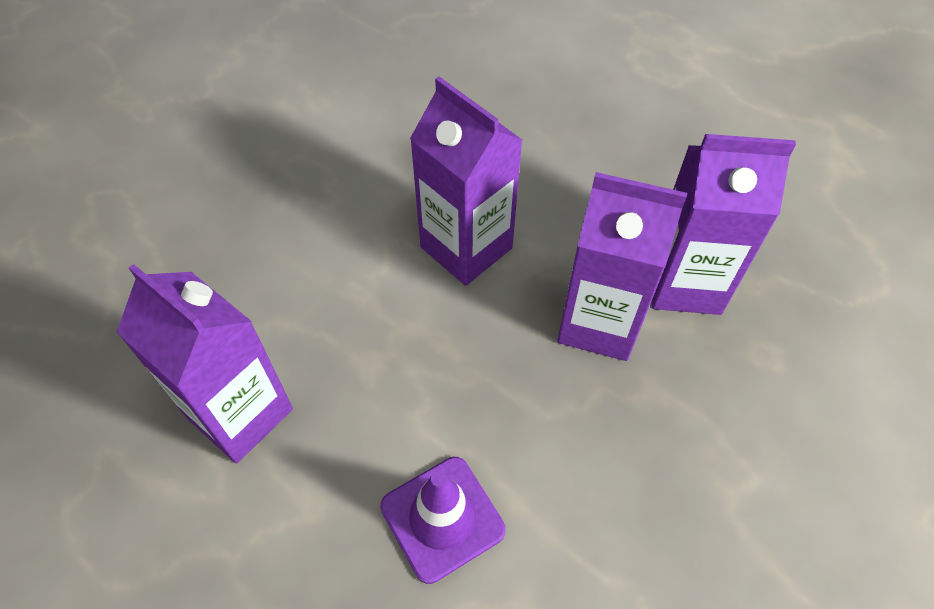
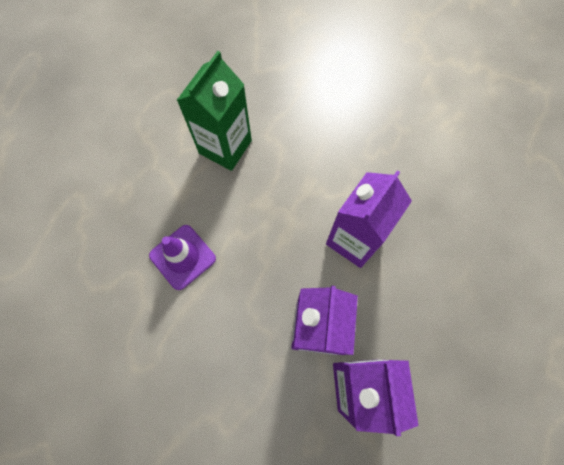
camera: 80 degrees right, 15 degrees up
purple carton [117,264,293,463] -> green carton [177,51,252,171]

